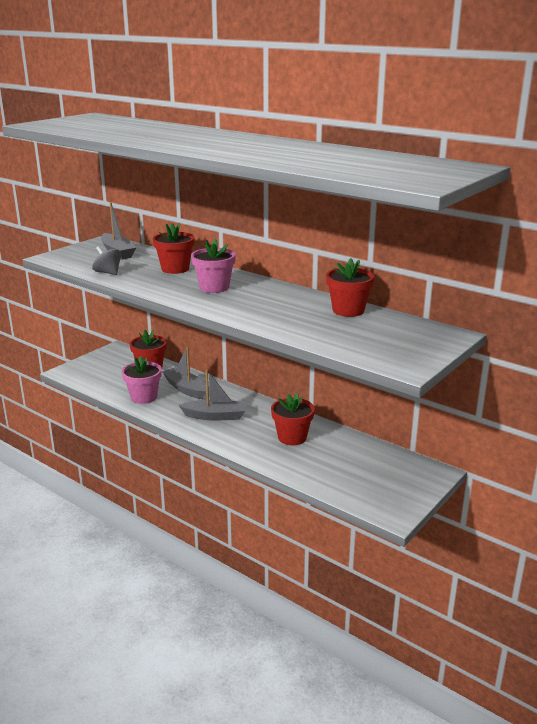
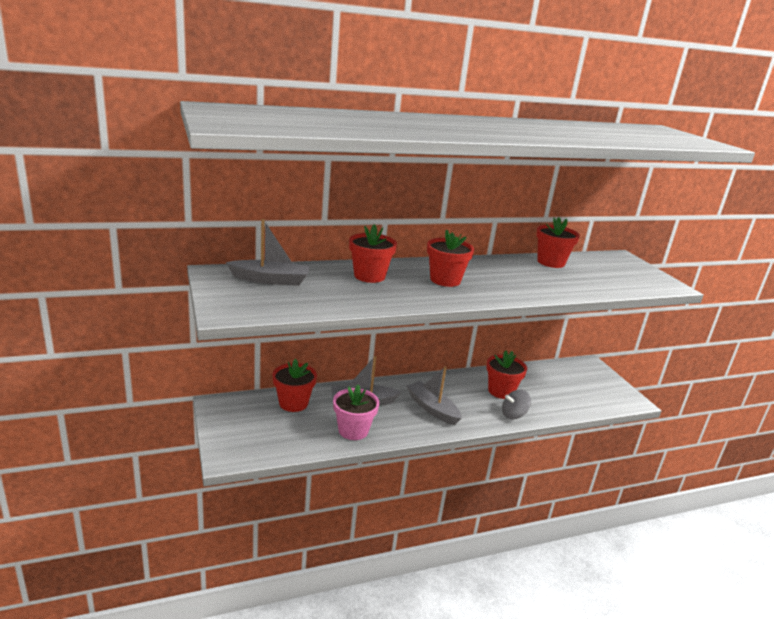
camera: 60 degrees left, 0 degrees up
grey spinning top [92,246,122,275] -> grey spinning top moved to [502,390,531,419]
grey boat [179,370,247,420] -> grey boat turned 75 degrees counterclockwise [407,366,462,425]
pink flower pot [191,239,236,293] -> red flower pot [427,229,474,287]

